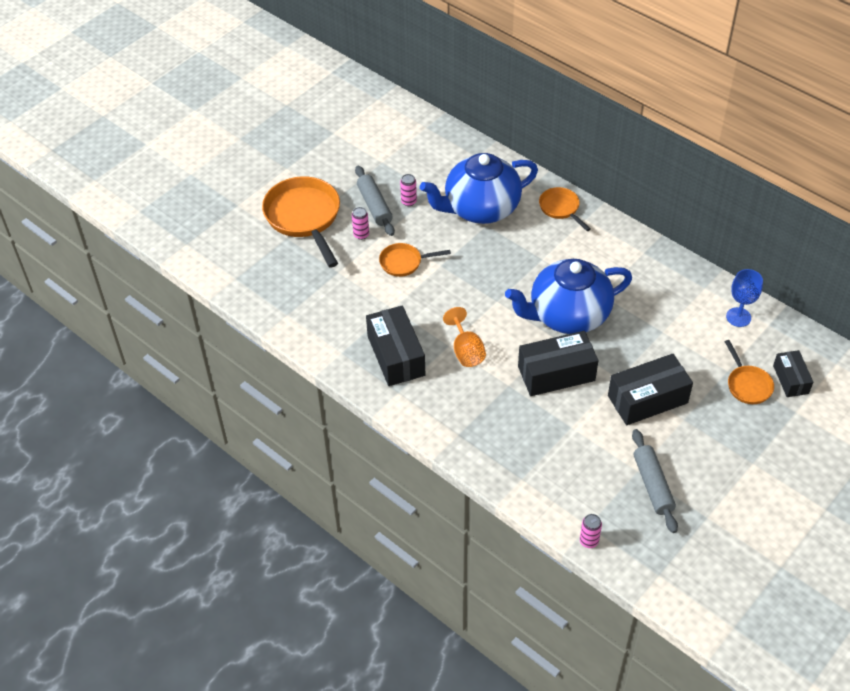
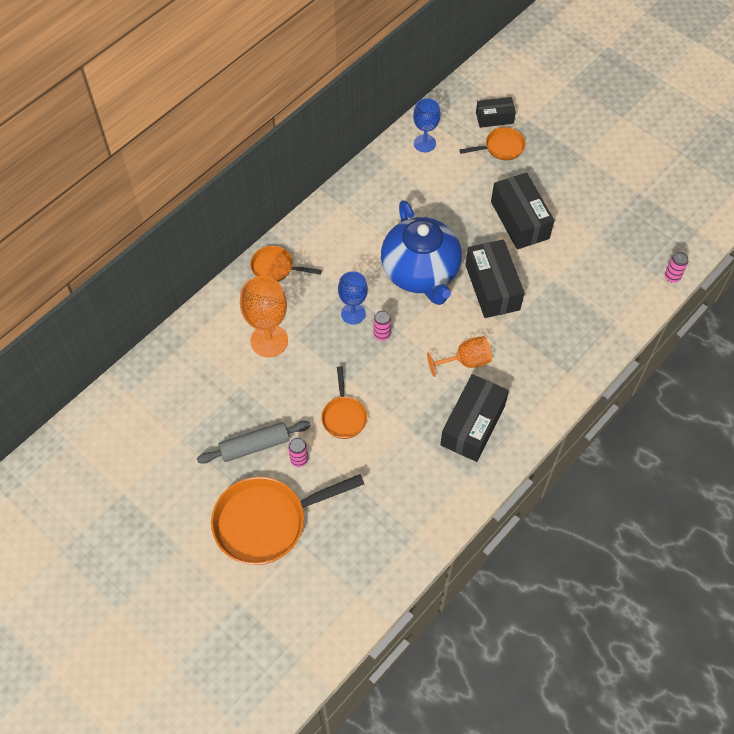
camera: 90 degrees left, 10 degrees up
black box [366,305,425,386] -> black box turned 45 degrees counterclockwise [440,374,509,462]
pink can [400,174,417,206] -> pink can moved to [374,310,391,341]
blue teapot [420,153,538,224] -> orange goblet [240,276,288,357]
orange pan [539,187,591,231] -> orange pan turned 45 degrees clockwise [250,246,322,281]
grey rolling pin [632,429,678,533] -> none
none -> blue goblet [338,271,368,325]

